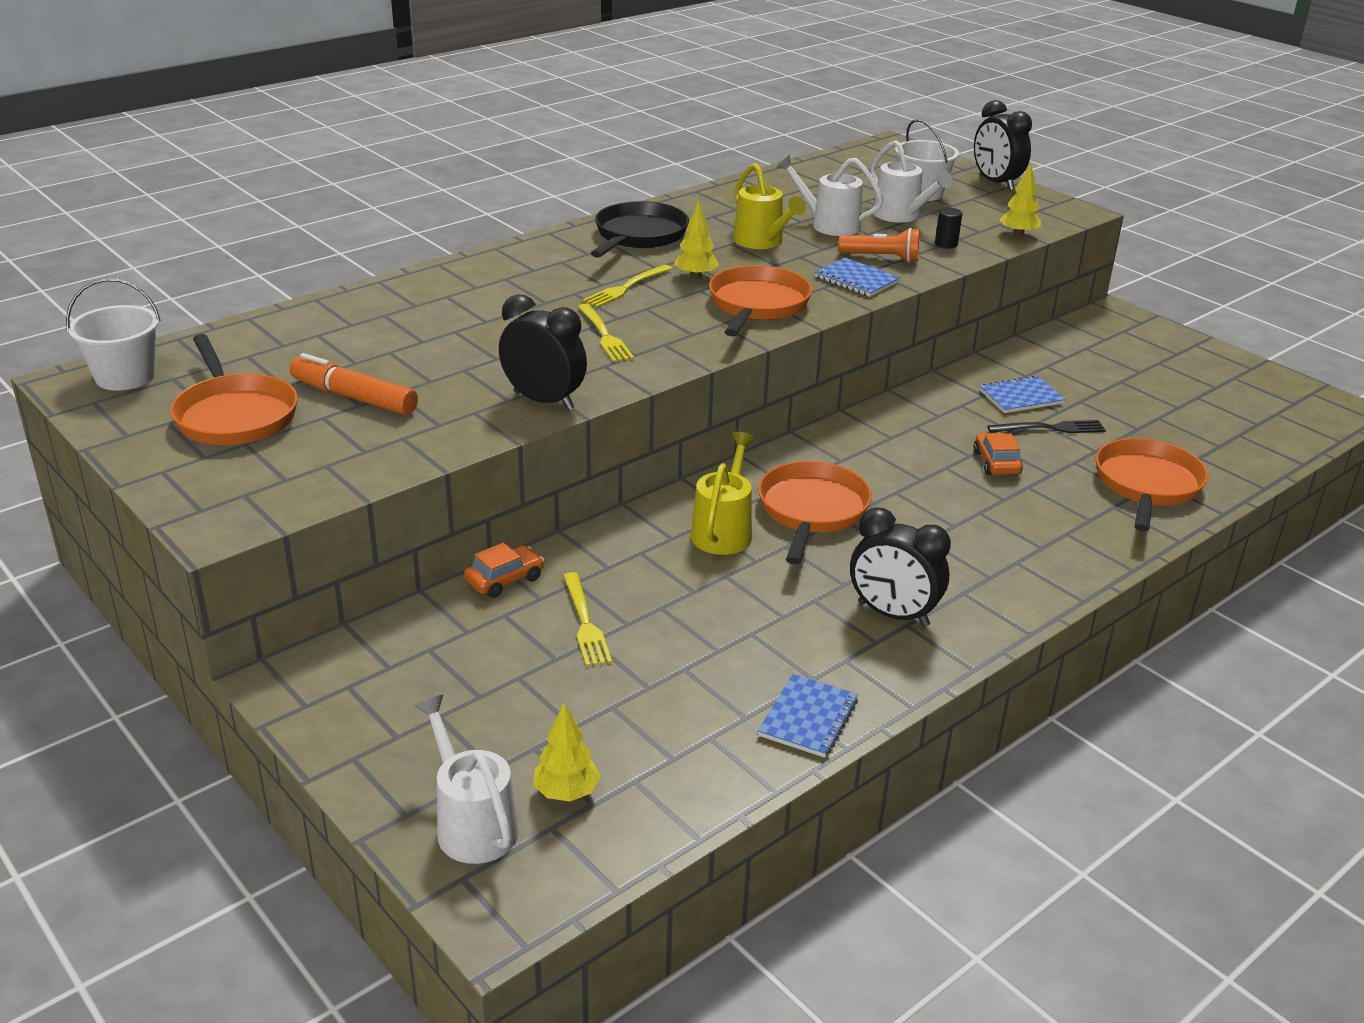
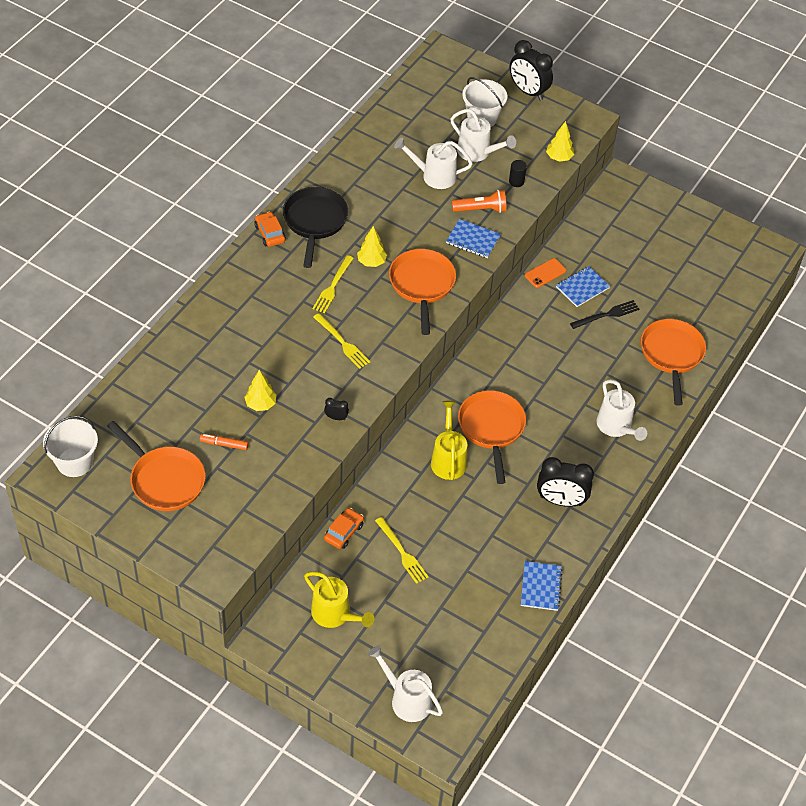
camera: 20 degrees left, 20 degrees up
orange marker [289,353,418,415] -> orange marker [200,434,249,450], size x0.55
black clock [499,294,587,410] -> black clock [324,398,349,420], size x0.44
yellow tree [533,702,601,801] -> yellow tree moved to [244,370,276,411]
yellow watering can [733,163,806,249] -> yellow watering can moved to [304,571,374,628]
orange car [974,432,1023,475] -> orange car moved to [254,211,286,247]
none -> orange phone [525,258,566,288]
none -> white watering can [597,379,647,441]

